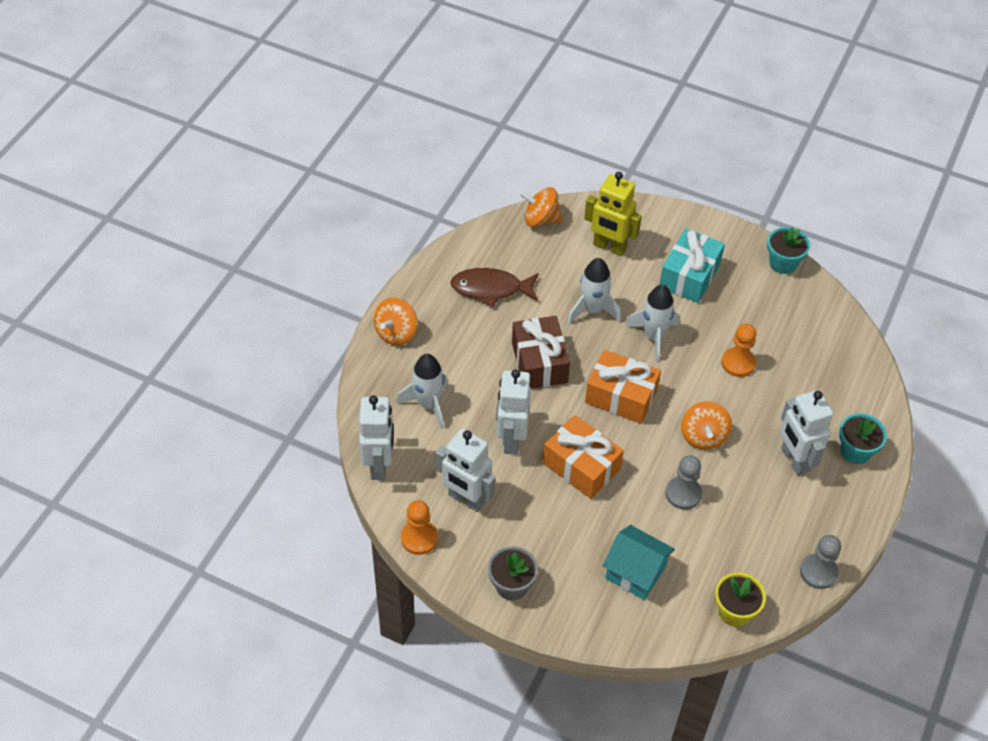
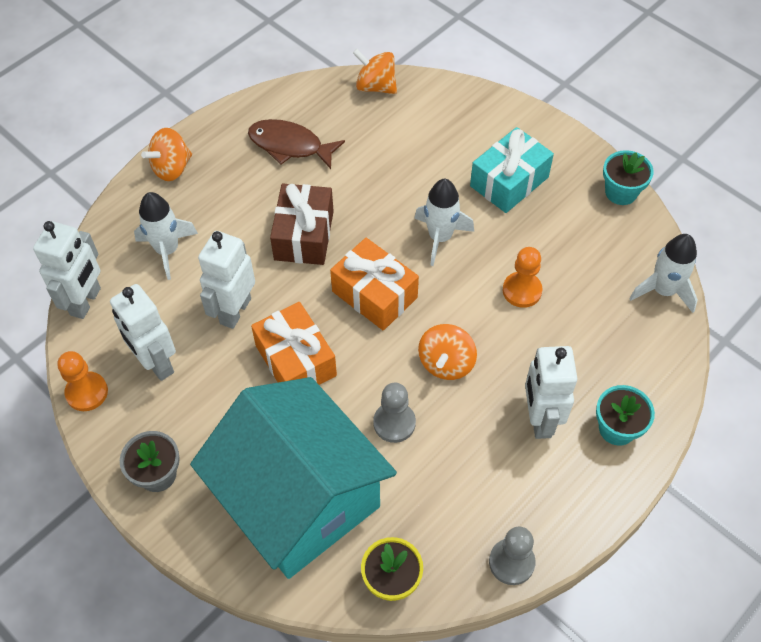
camera: 20 degrees right, 5 degrees up
white rocket [567,258,621,324] -> white rocket moved to [629,234,698,313]
yellow robot [584,172,642,256] -> none
turquoise house [603,525,675,600] -> turquoise house [190,377,397,579], size x2.18

